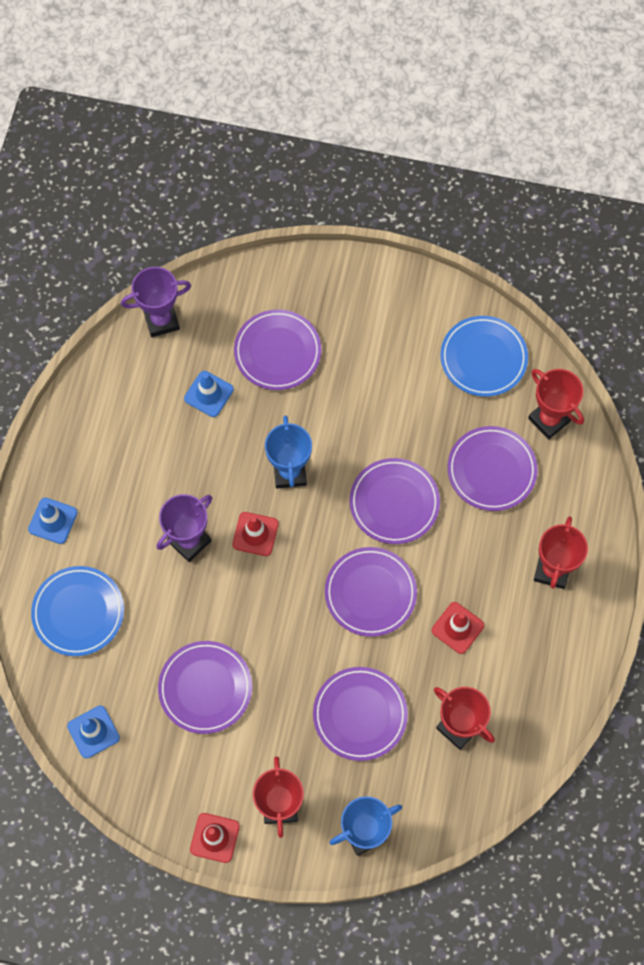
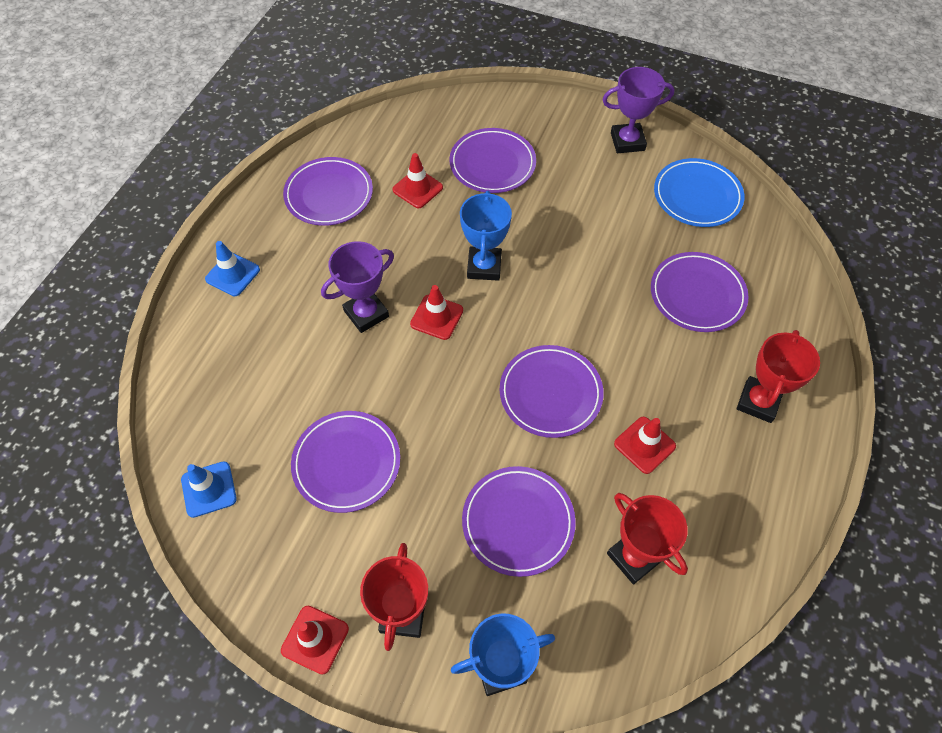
camera: 10 degrees right, 10 degrees down
blue plate [31,566,124,656] -> none
purple trophy [121,267,191,337] -> purple trophy moved to [602,67,674,153]
blue traffic cone [184,371,234,417] -> red traffic cone [393,153,443,208]
purple plate [349,458,440,544] -> purple plate moved to [283,157,373,226]
red trophy [528,369,584,439] -> none

